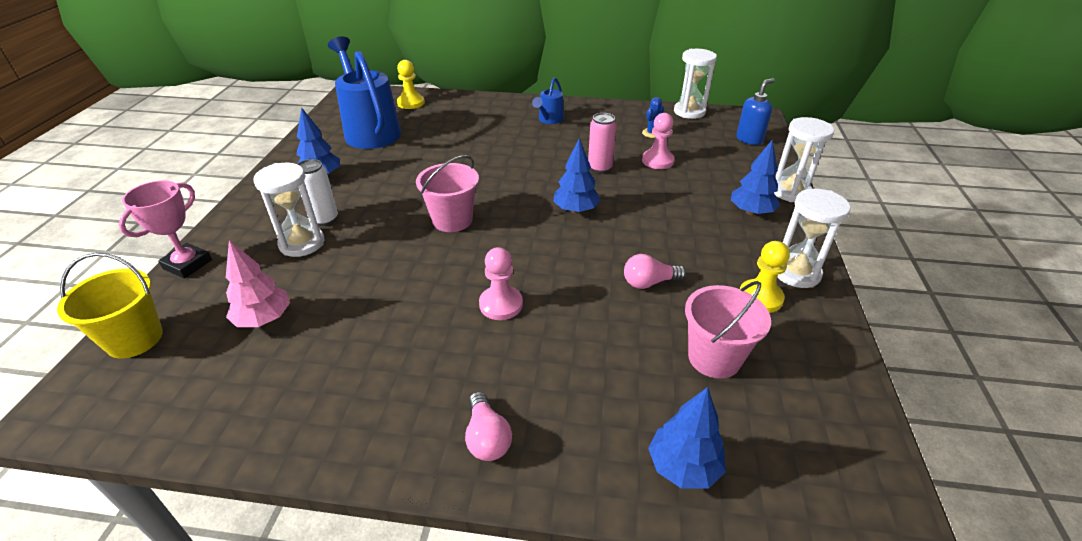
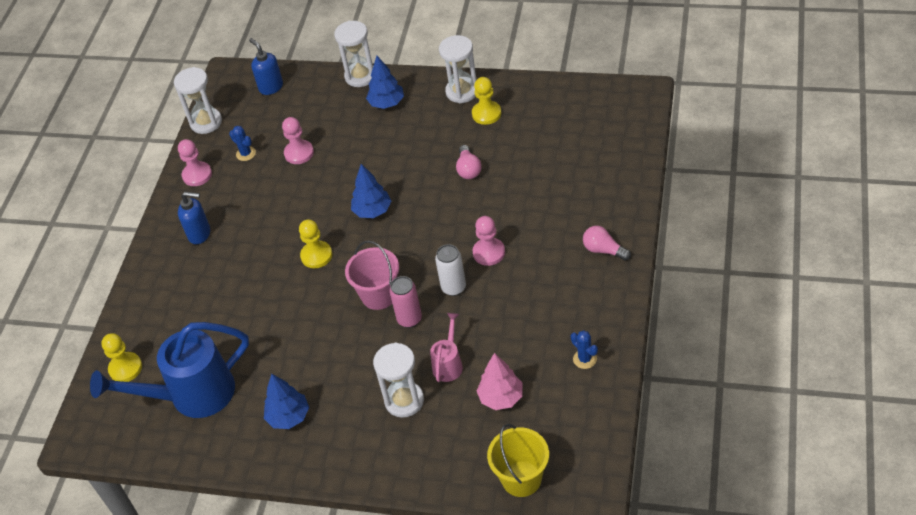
camera: 80 degrees left, 10 degrees up
pink trophy [119,180,212,279] -> none
white can [298,159,338,226] -> white can moved to [435,244,466,296]
pink light bulb [465,391,512,461] -> pink light bulb turned 135 degrees counterclockwise [583,226,631,261]
blue watering can [532,77,564,124] -> blue soap dispenser [178,192,210,244]
pink can [588,113,617,173] -> pink can moved to [390,276,422,328]
blue tree [648,387,726,489] -> none
pink bucket [685,281,771,379] -> none
none -> pink pawn [178,139,212,186]
none -> yellow pawn [299,220,333,268]
none -> pink watering can [430,313,463,382]
none -> blue cactus [571,330,598,369]

